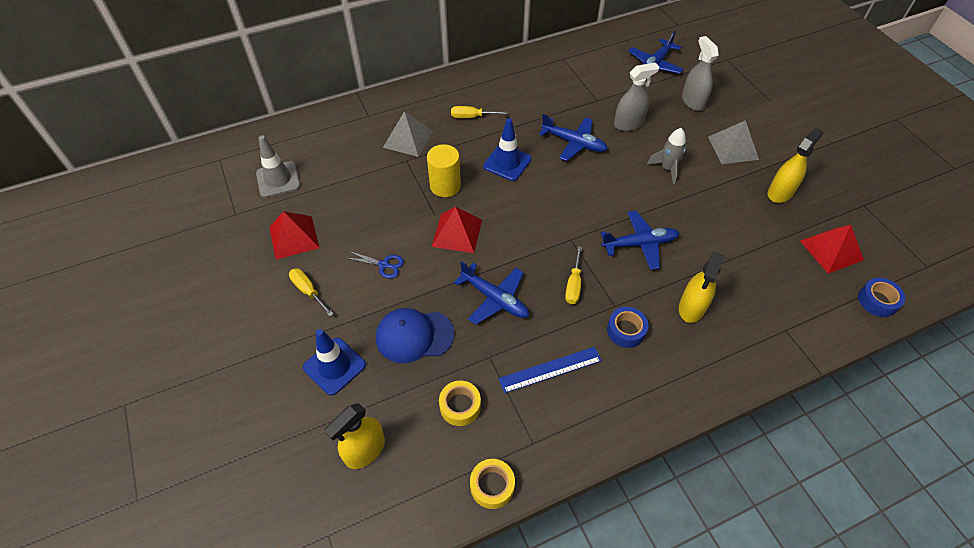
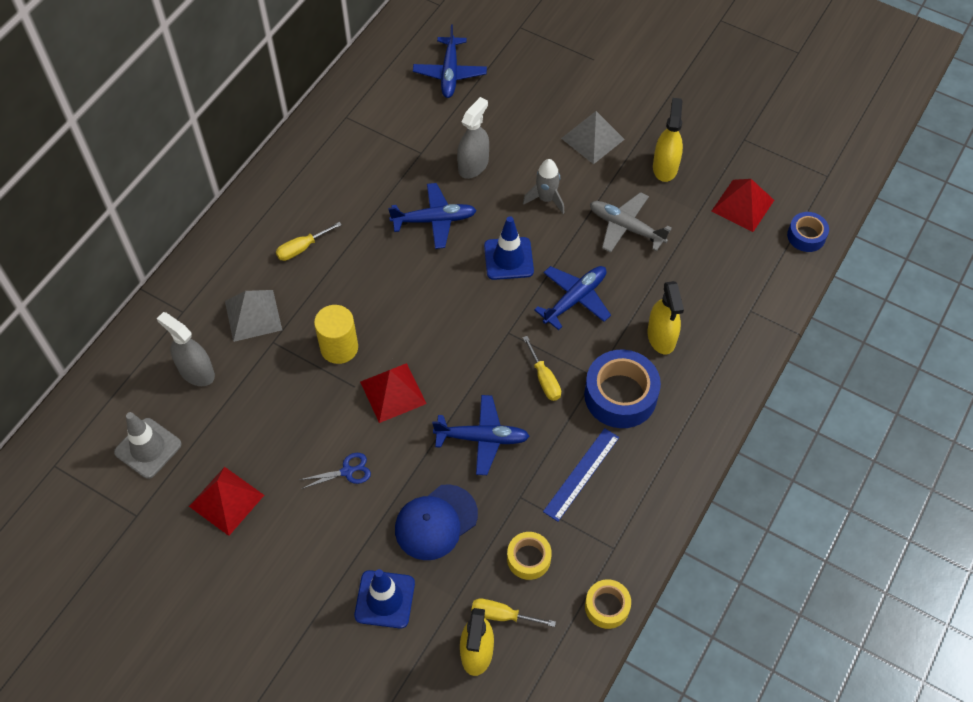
camera: 35 degrees left, 5 degrees up
yellow screwdriver [289,268,333,316] -> yellow screwdriver moved to [471,599,556,627]
blue traffic cone [483,118,532,181] -> blue traffic cone moved to [484,216,534,280]
blue tape [607,307,648,348] -> blue tape [584,350,661,428], size x1.78
grey spray bottle [682,36,719,111] -> grey spray bottle moved to [157,312,215,386]
none -> grey plane [590,192,672,253]

